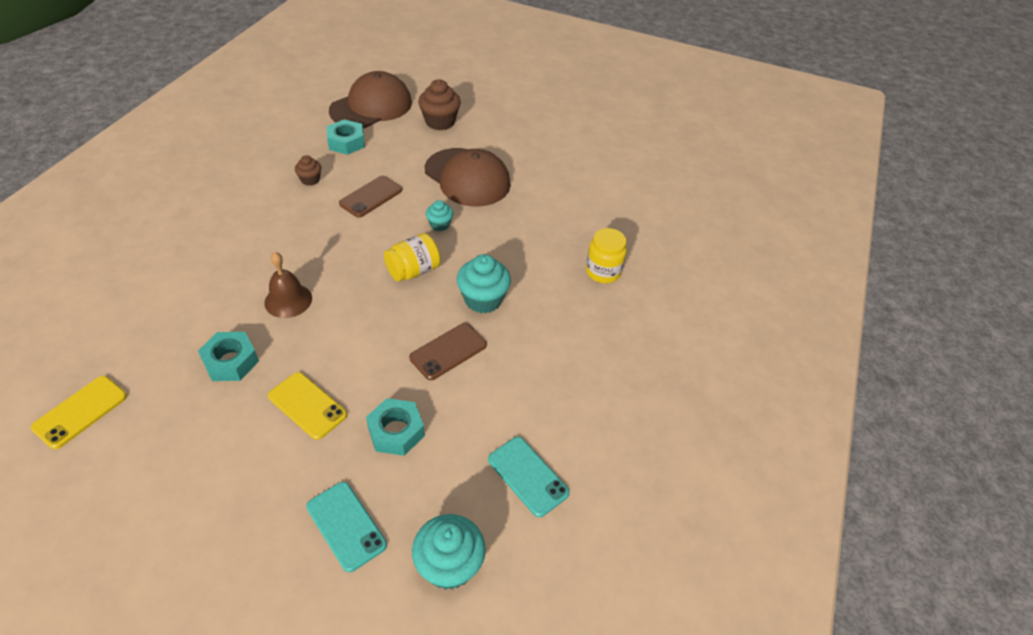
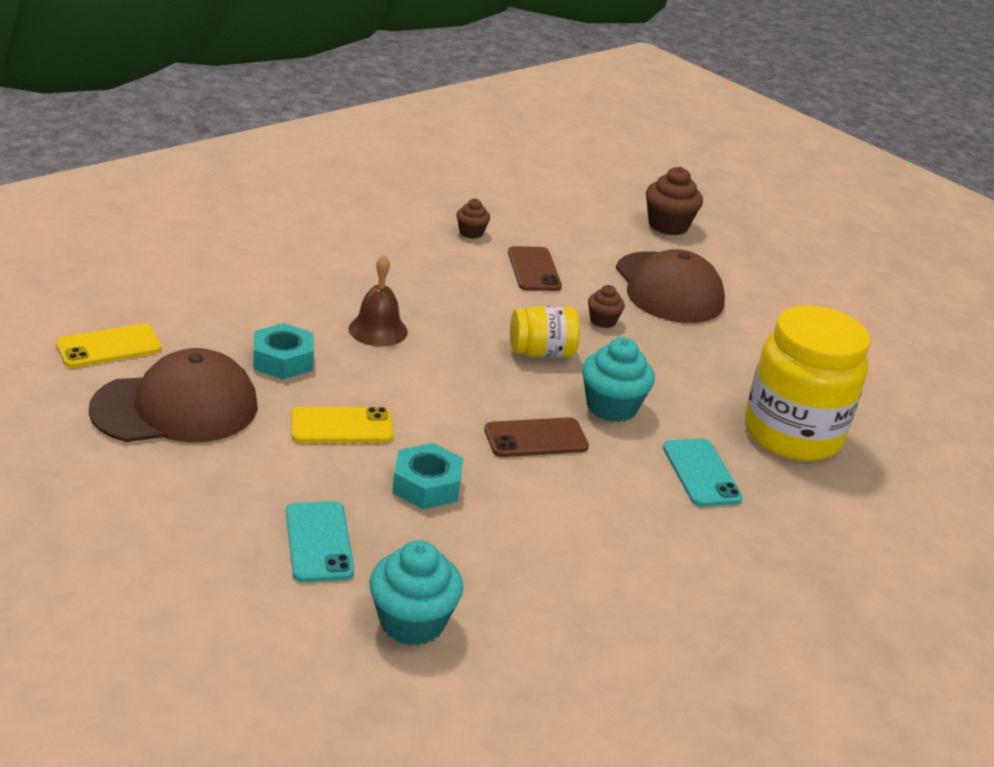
camera: 25 degrees right, 15 degrees down
yellow phone [268,372,347,440] -> yellow phone turned 75 degrees counterclockwise [291,407,394,443]
turquoise nut [327,119,365,155] -> none
brown cap [329,71,412,128] -> brown cap moved to [89,348,258,442]
brown phone [339,176,402,218] -> brown phone turned 75 degrees counterclockwise [508,246,562,291]
turquoise cupcake [426,200,453,231] -> brown cupcake [588,285,625,328]
turquoise phone [488,437,570,517] -> turquoise phone moved to [663,439,743,507]
yellow jar [586,228,627,283] -> yellow jar [745,305,870,461], size x1.93

